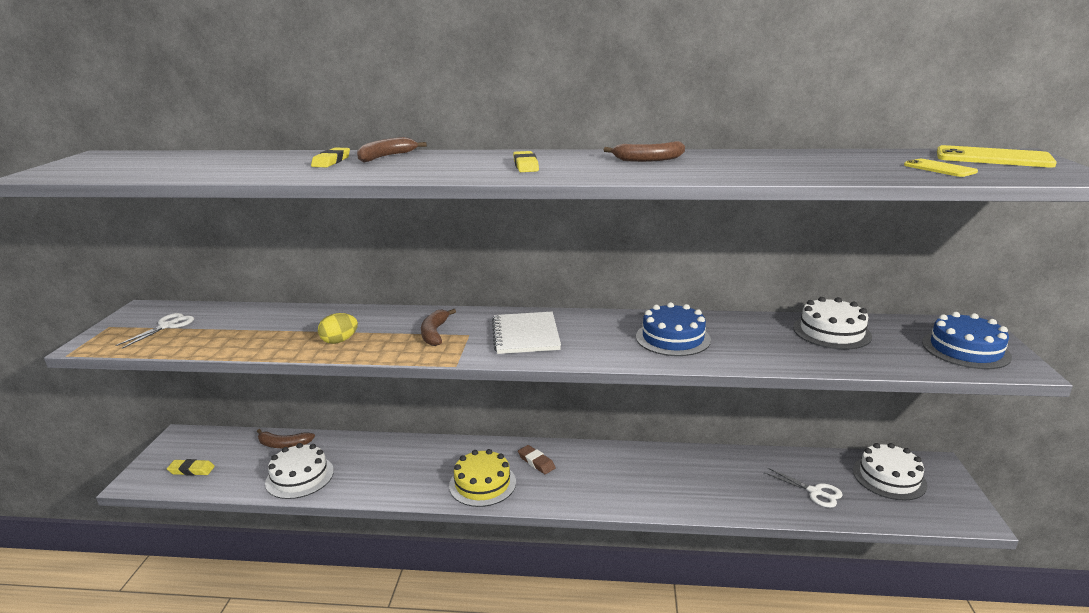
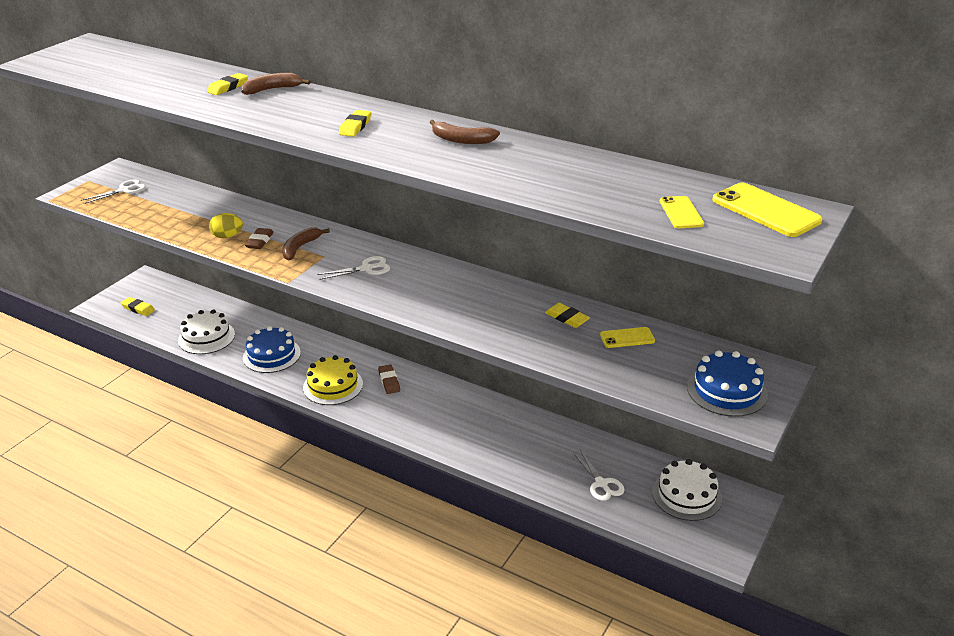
camera: 25 degrees right, 10 degrees up
brown banana [257,429,315,449] -> none
white notebook [492,312,561,354] -> white scissors [317,256,390,280]
blue cake [636,302,711,356] -> blue cake moved to [243,326,301,373]
white cake [793,297,872,349] -> yellow phone [600,327,655,348]
none -> brown eraser [245,228,274,249]
none -> yellow eraser [545,303,590,328]

